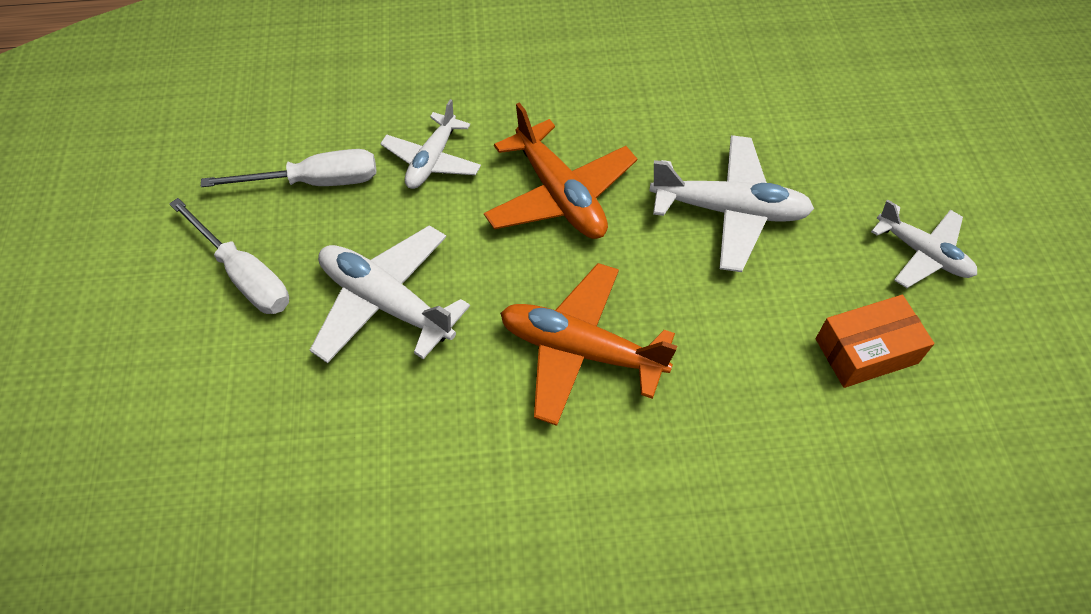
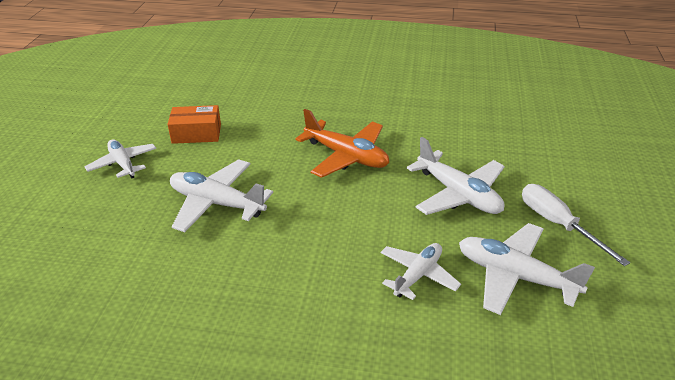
camera: 165 degrees left, 20 degrees down
white screwdriver [201,149,376,187] -> white plane [459,223,595,315]
orange plane [484,102,637,239] -> none

